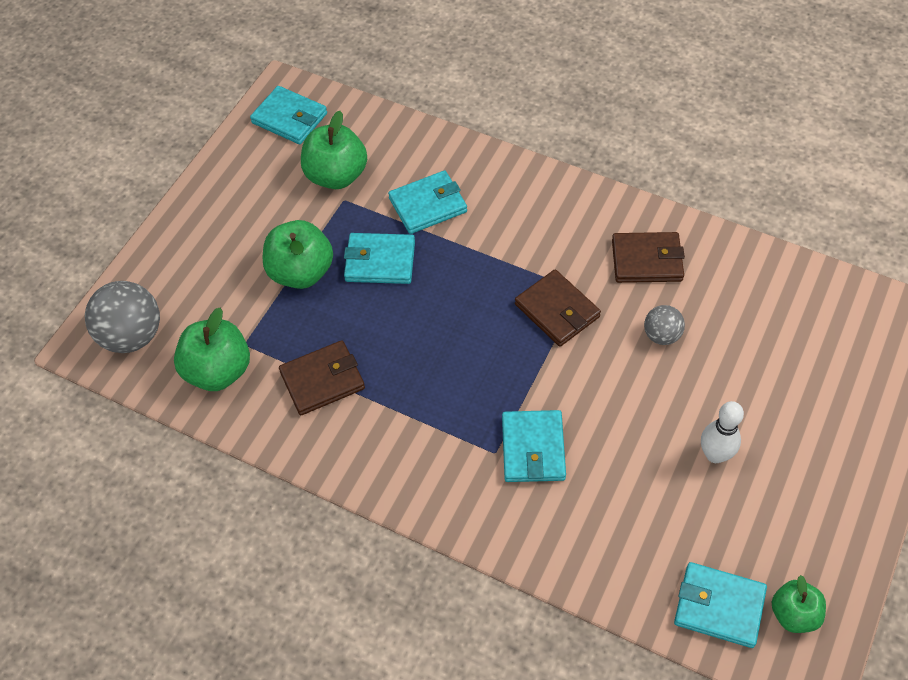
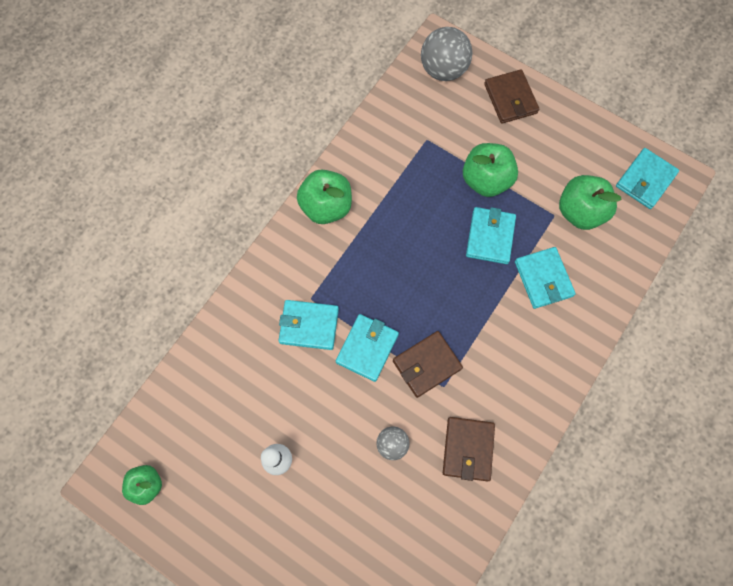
camera: 95 degrees right, 15 degrees up
green apple [174,308,250,391] -> green apple moved to [297,169,352,224]
brown wallet [279,340,365,415] -> brown wallet moved to [484,69,539,124]
turquoise wallet [674,562,767,648] -> turquoise wallet moved to [336,314,399,382]

